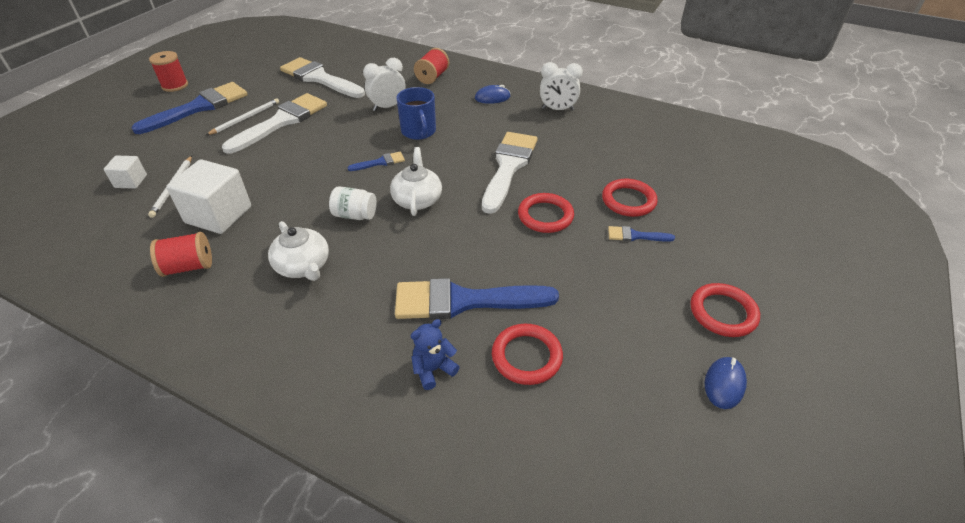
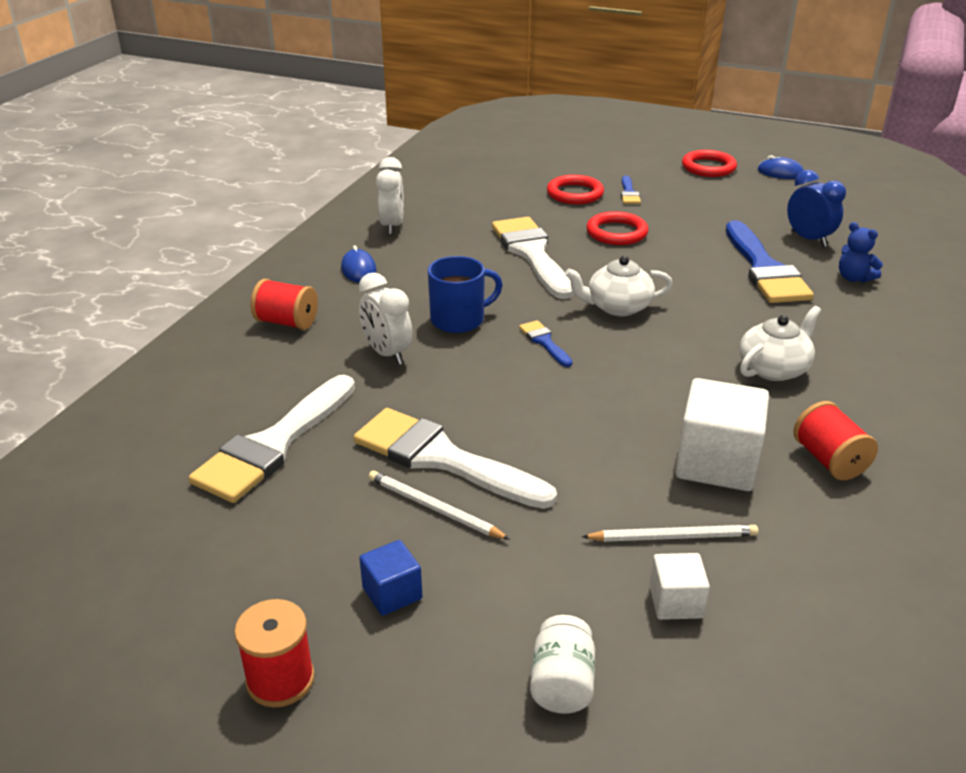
camera: 95 degrees left, 10 degrees down
blue brush [132,82,248,134] -> blue cube [359,540,422,616]
white jar [329,186,377,220] -> white jar moved to [530,615,595,714]
white brush [482,132,537,214] -> white brush turned 60 degrees clockwise [492,217,574,299]
red ring [492,324,563,385] -> blue clock [787,170,846,247]

